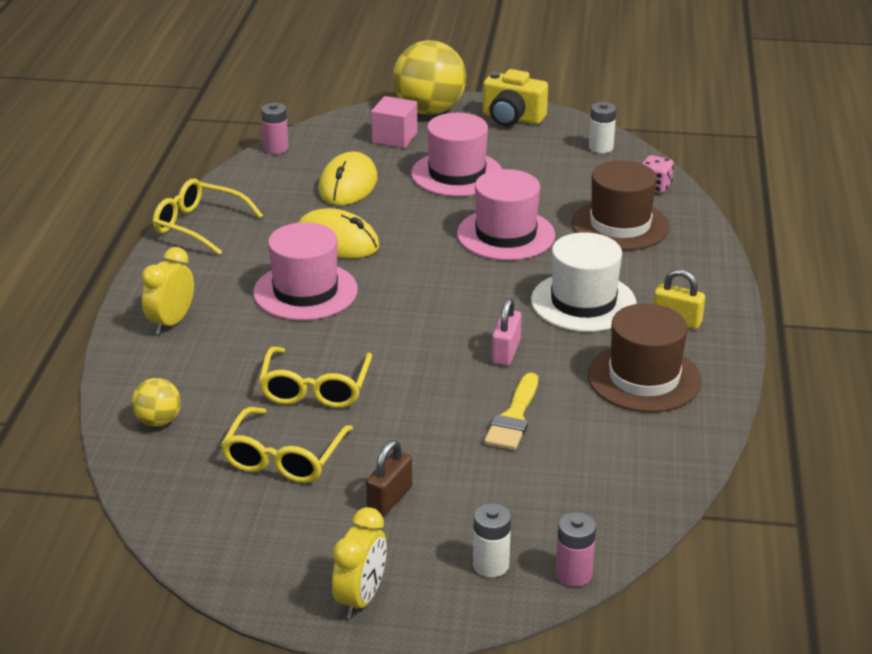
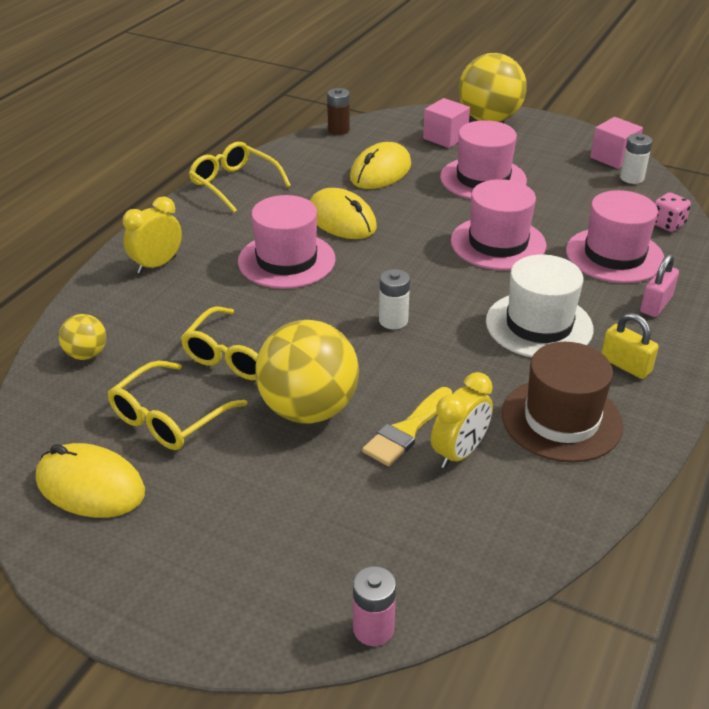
camera: 20 degrees right, 5 degrees up
pink battery [261,103,289,154] -> brown battery [327,88,350,135]
yellow clock [332,507,387,619] -> yellow clock moved to [431,372,493,469]
brown padlock [366,440,412,516] -> none
white battery [473,503,511,577] -> white battery moved to [379,269,410,329]
yellow camera [483,69,548,126] -> none
pink padlock [492,298,521,366] -> pink padlock moved to [640,254,679,317]
brown hat [572,160,670,250] -> pink hat [566,190,664,283]
none -> yellow mouse [36,443,145,518]
none -> yellow ball [255,320,359,423]
none -> pink cube [590,117,643,169]

